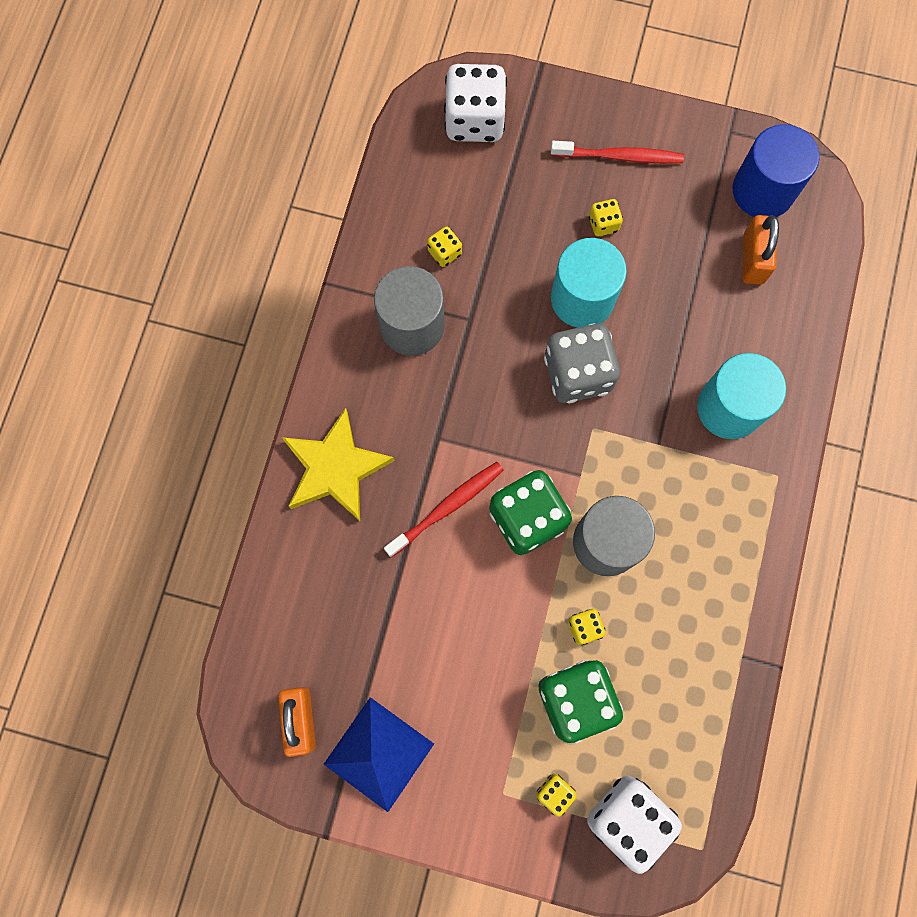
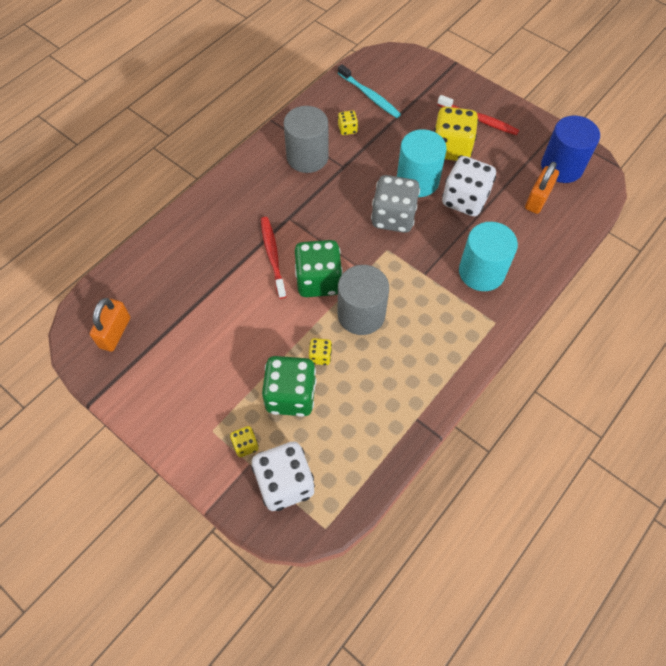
camera: 25 degrees right, 15 degrees down
yellow star [282,408,394,521] -> none
blue pyramid [323,697,434,812] -> none
red toothbrush [384,462,504,558] -> red toothbrush turned 90 degrees counterclockwise [261,217,287,299]
white dice [444,64,507,142] -> white dice moved to [442,156,496,217]
yellow dice [589,199,623,236] -> yellow dice [434,107,478,161], size x2.17
none -> turquoise toothbrush [338,64,401,118]

